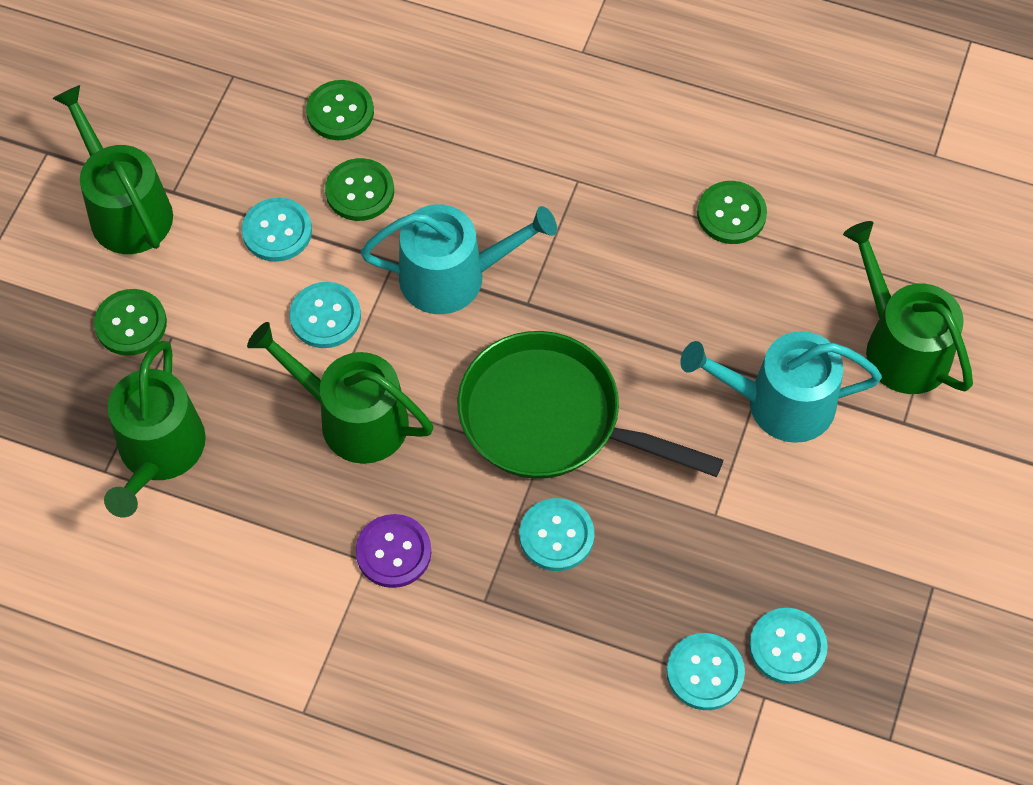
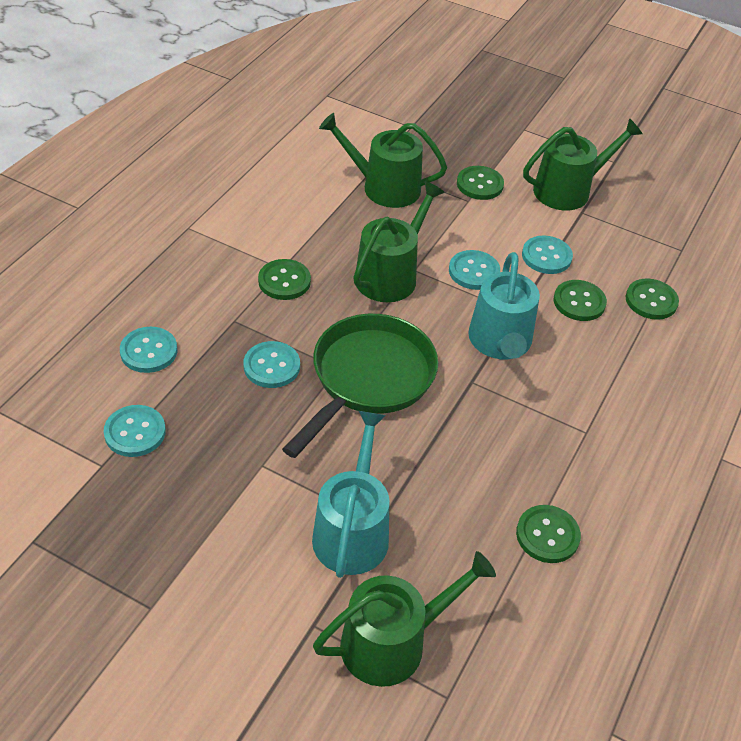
camera: 95 degrees right, 15 degrees down
purple button [356,514,431,588] -> green button [258,259,311,300]
turquoise button [749,608,828,684] -> turquoise button moved to [120,327,177,373]

